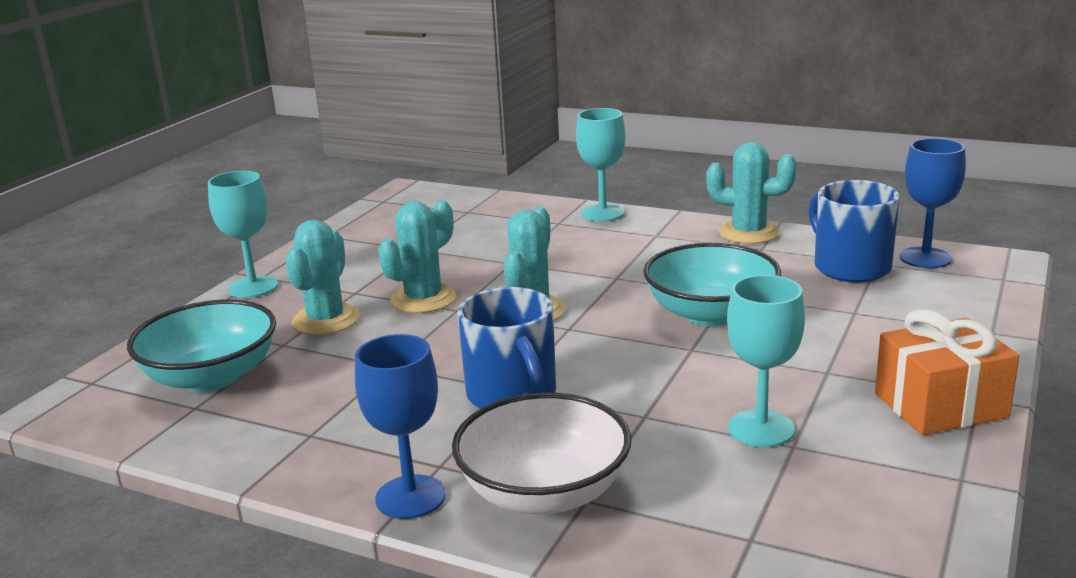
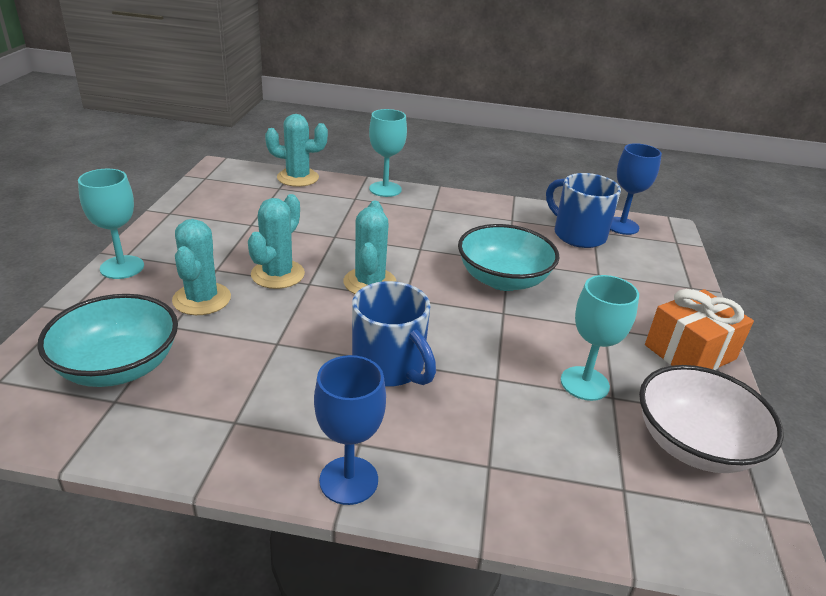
camera: 20 degrees left, 10 degrees up
white bowl [452,393,631,514] -> white bowl moved to [639,365,784,473]
turquoise cactus [706,142,797,244] -> turquoise cactus moved to [265,114,328,187]

